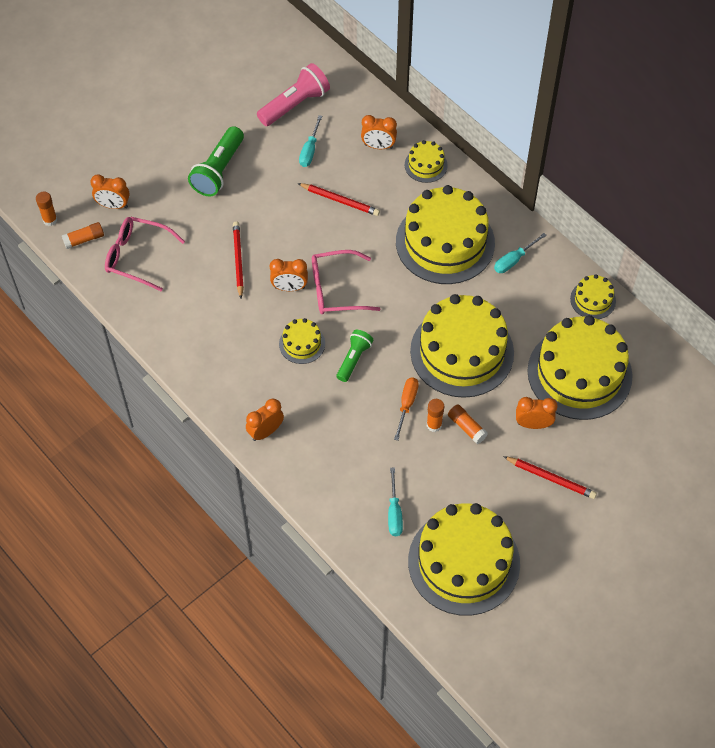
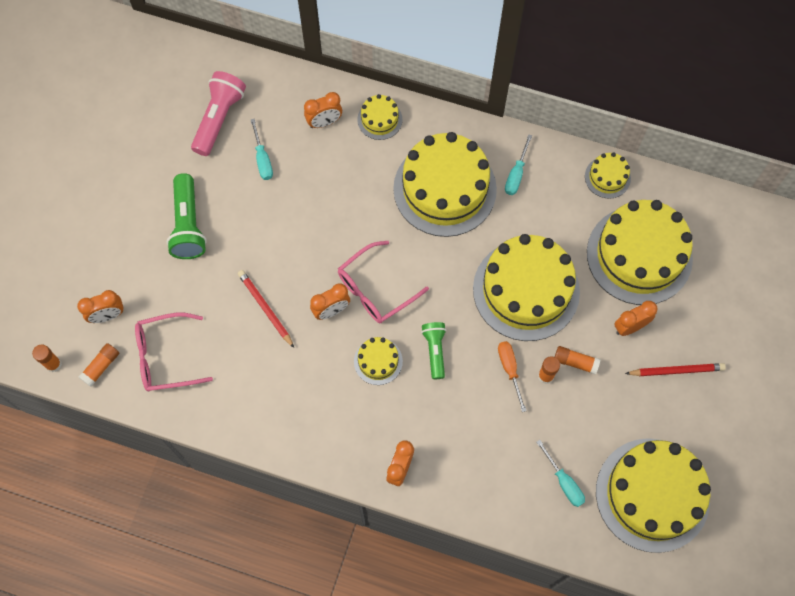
camera: 30 degrees left, 10 degrees up
red pencil [298,183,380,216] -> none

